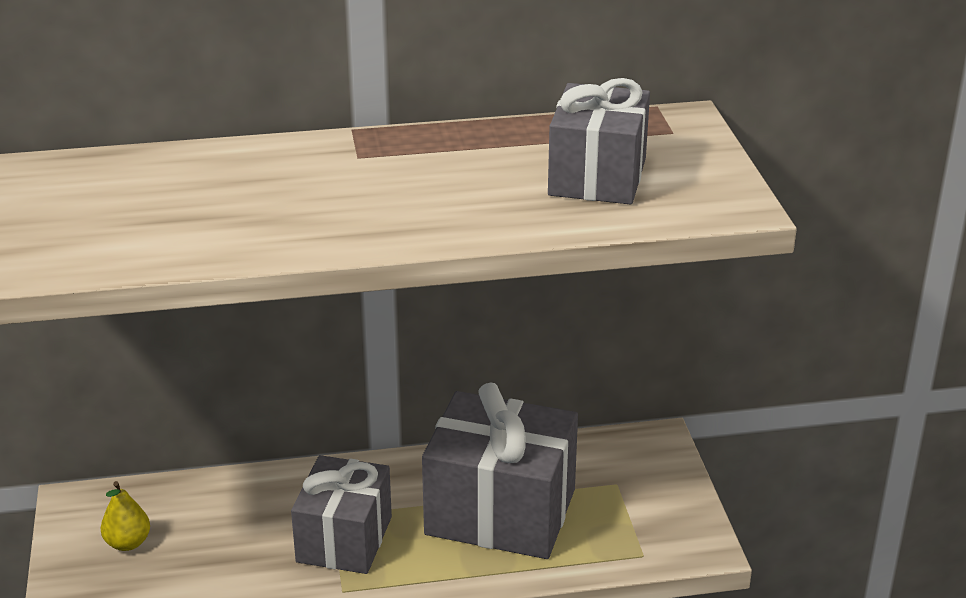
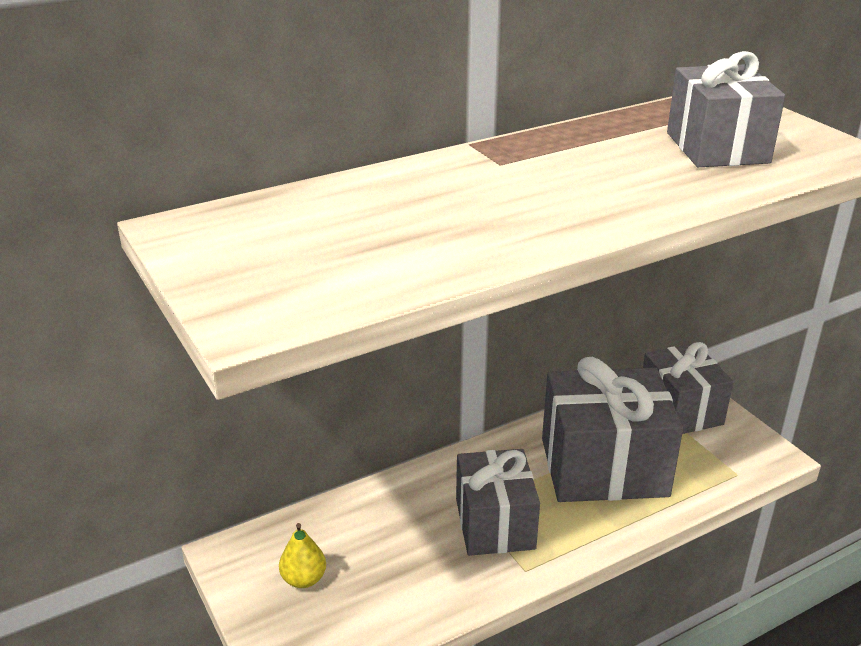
camera: 20 degrees left, 0 degrees up
none -> grey gift [643,342,733,434]

